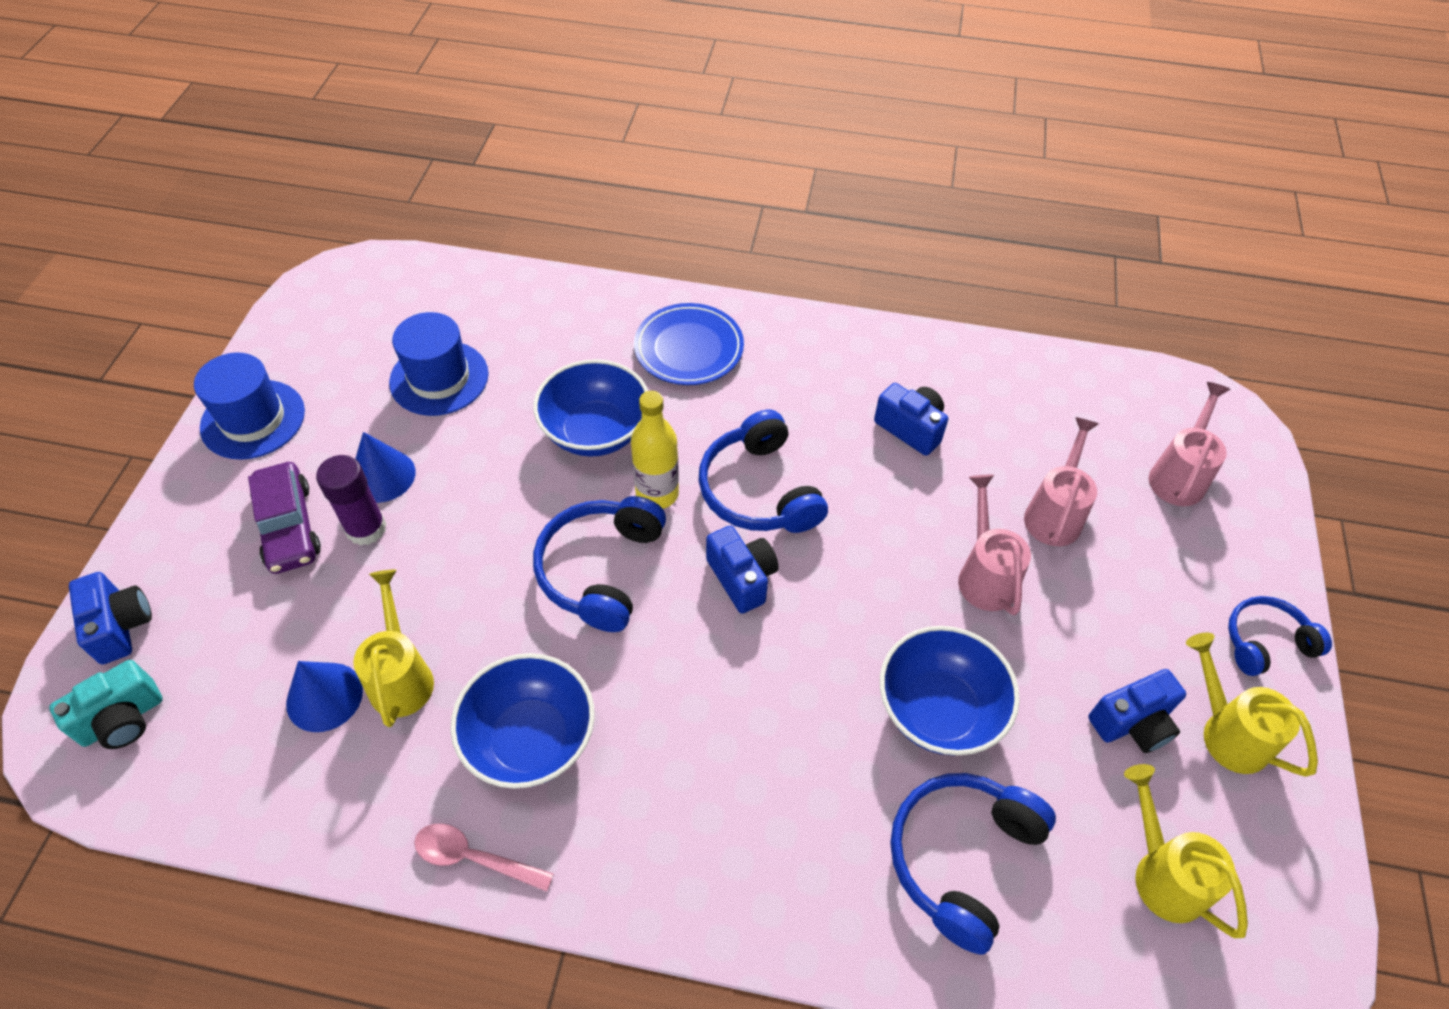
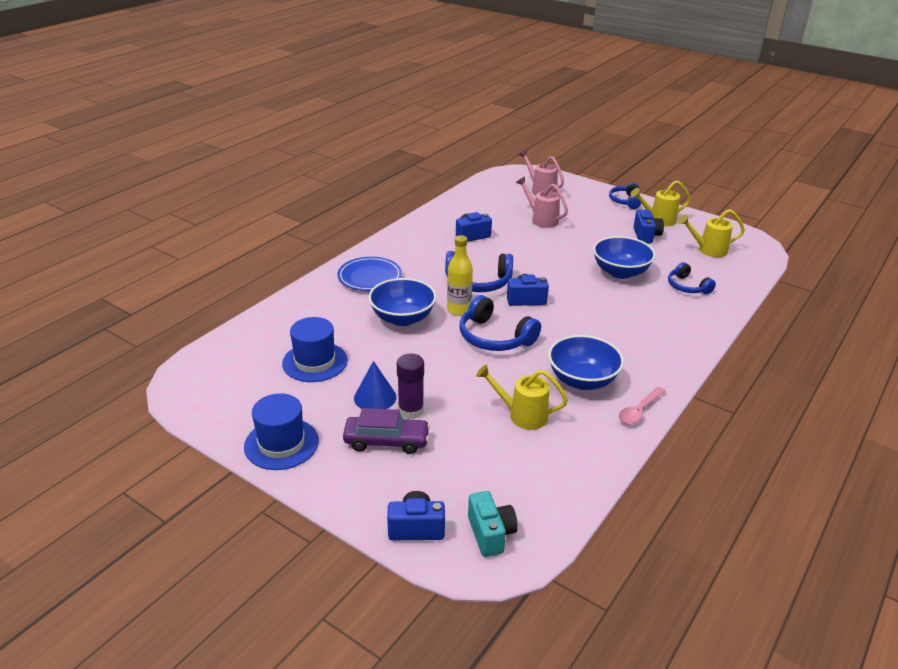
camera: 65 degrees left, 20 degrees down
blue cone [286,661,363,732] -> none
blue headphones [890,773,1056,955] -> blue headphones [668,262,716,294], size x0.63
pink watering can [958,475,1031,615] -> none

